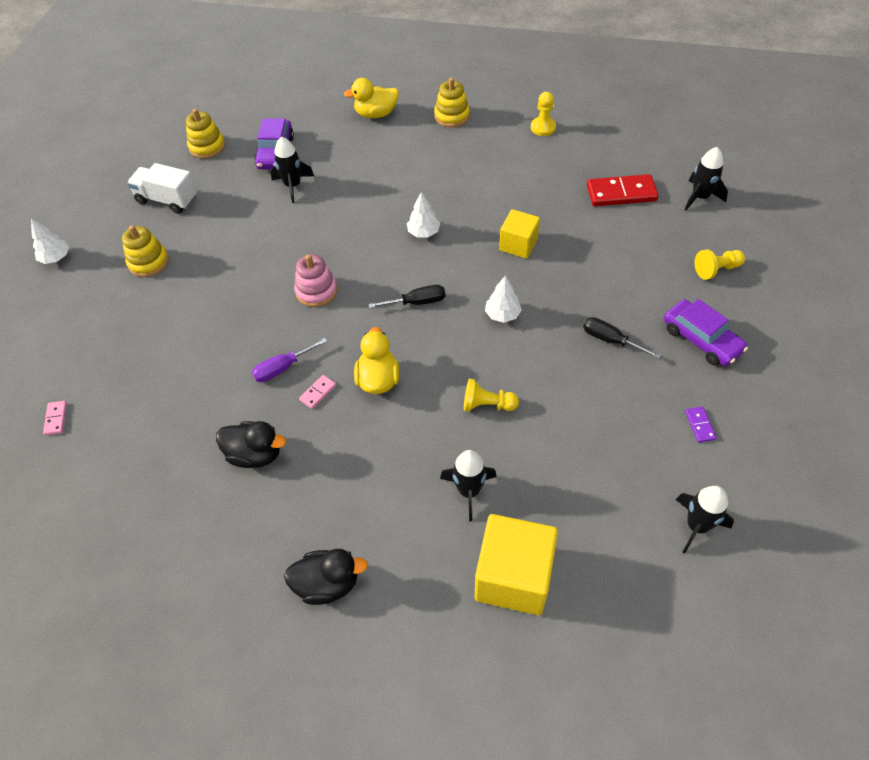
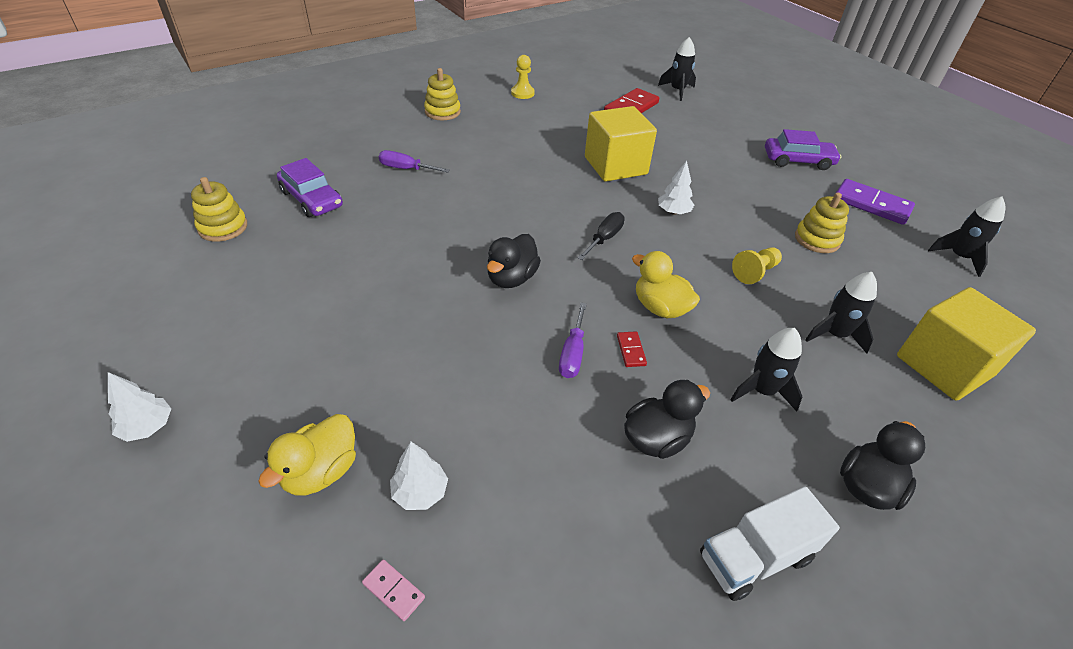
camera: 50 degrees left, 10 degrees down
yellow stacking toy [122,225,169,277] -> yellow stacking toy moved to [795,193,849,253]
white truck [127,163,197,214] -> white truck moved to [700,487,840,601]
black rocket [271,137,314,203] -> black rocket moved to [730,328,802,412]
pink stacking toy [294,254,337,307] -> black duck [487,234,541,288]
pink domino [299,375,336,409] -> red domino [617,331,647,367]
yellow duck [344,78,399,118] -> yellow duck moved to [258,414,356,495]
white tree [407,192,440,237] -> white tree moved to [390,442,448,510]
yellow cube [499,209,540,259] -> yellow cube [585,106,657,181], size x1.66
black screwdriver [583,317,661,359] -> none
purple domino [685,407,717,443] -> purple domino [836,179,915,225], size x2.15
yellow pawn [695,249,745,280] -> none
none -> purple screwdriver [379,150,450,173]

